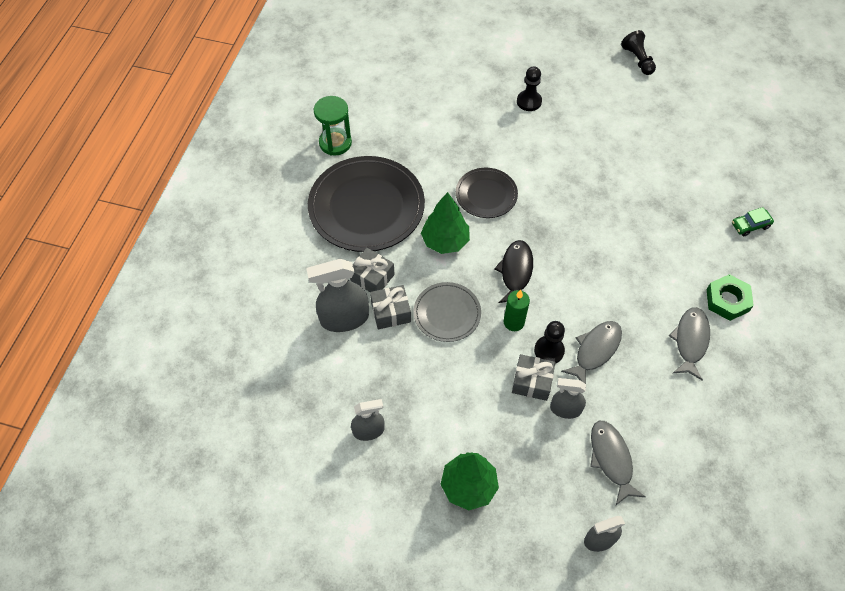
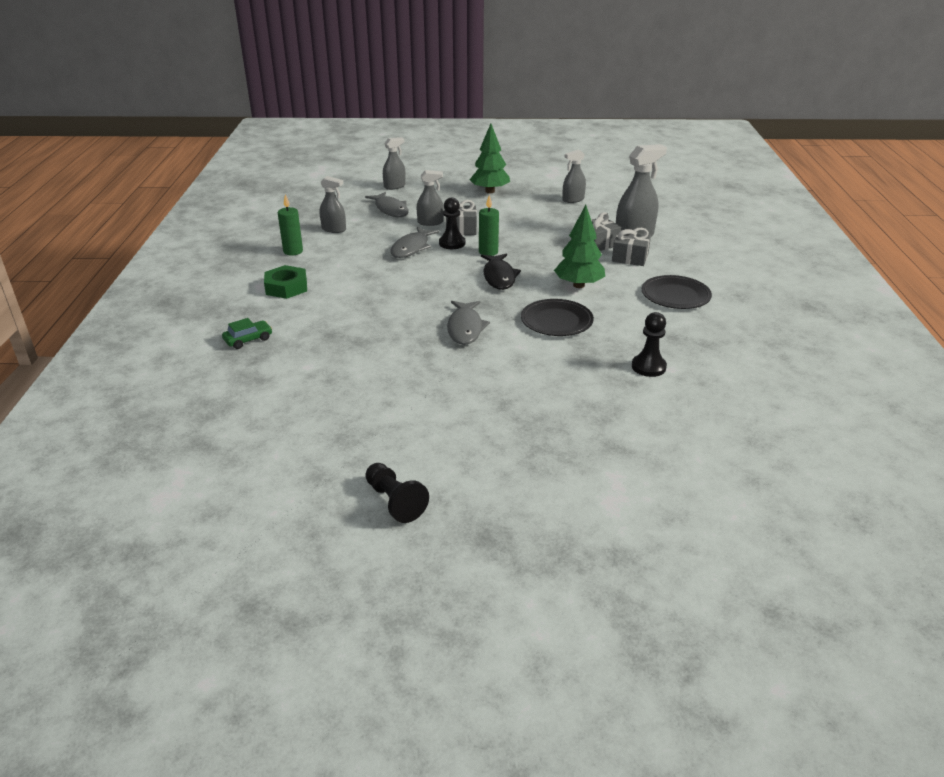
camera: 165 degrees right, 25 degrees down
black plate [308,156,425,252] -> black plate [642,275,712,309], size x0.54
green hourglass [314,96,352,156] -> none
grey plate [414,282,481,342] -> none
black pawn [517,66,542,111] -> black pawn moved to [632,312,667,377]
grey fish [669,307,710,380] -> grey fish moved to [447,301,490,345]
none -> green candle [278,194,303,256]
none -> grey spray bottle [320,176,346,233]

